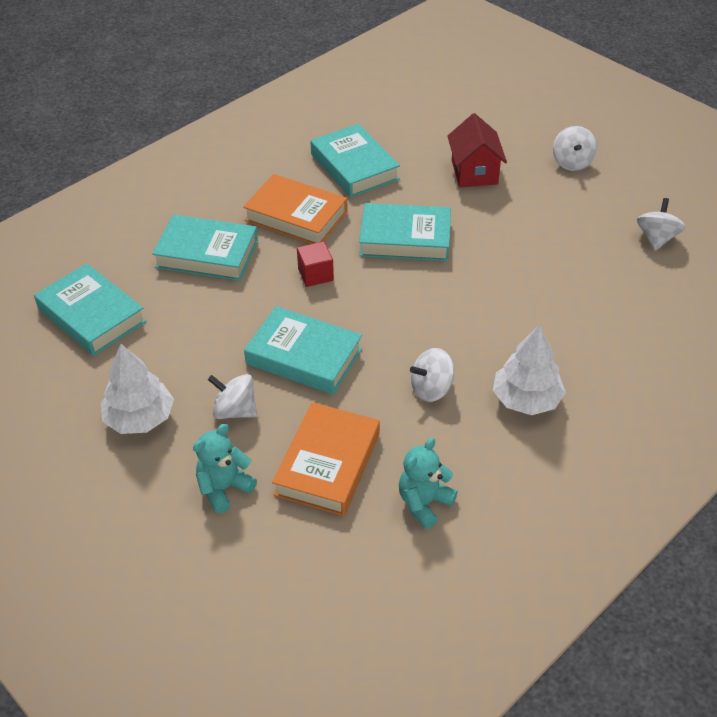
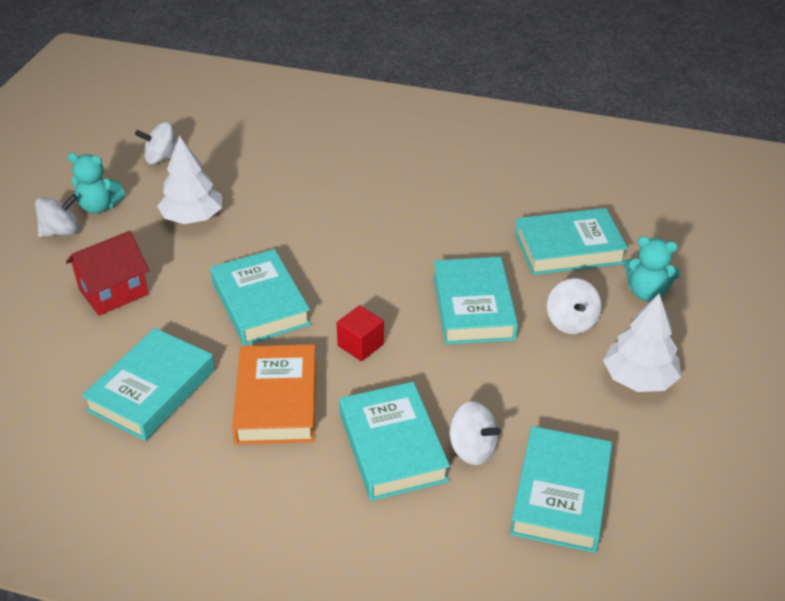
camera: 120 degrees left, 5 degrees down
orange book [272,402,380,516] -> turquoise book [515,208,628,275]
turquoise teddy bear [399,438,457,529] -> turquoise teddy bear moved to [67,153,125,214]
white spinning top [410,348,454,402] -> white spinning top moved to [449,401,501,465]
white tree [493,324,566,415] -> white tree moved to [157,136,222,224]

